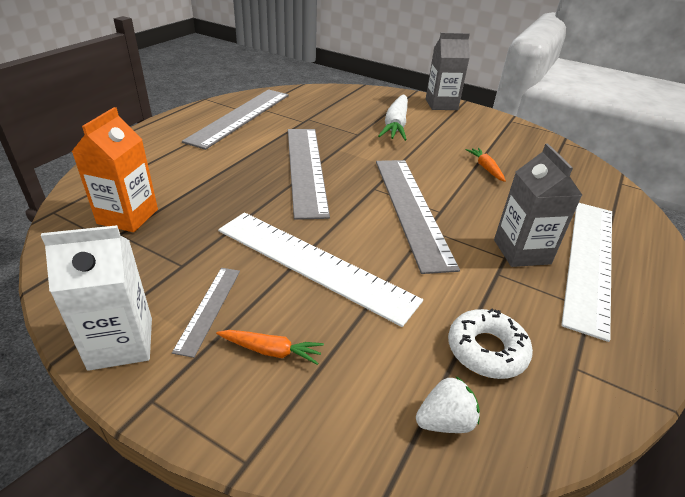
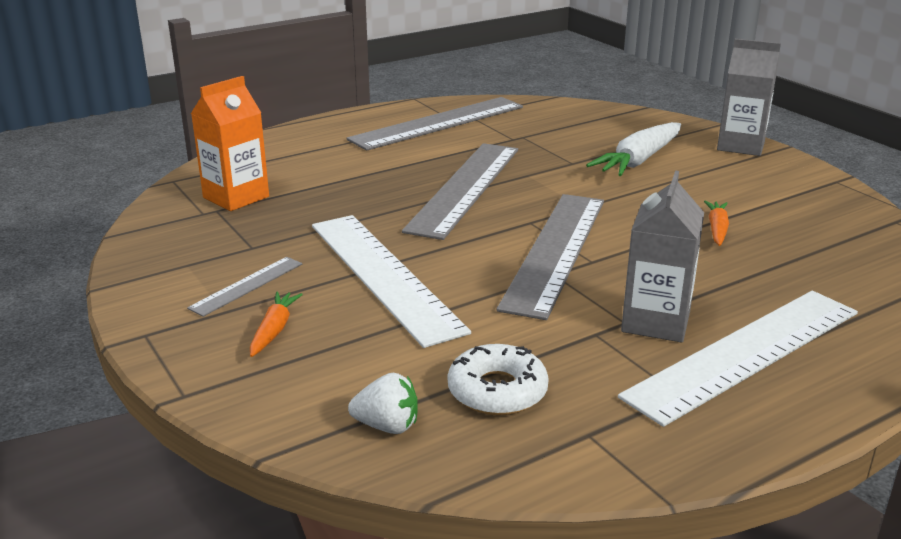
camera: 30 degrees right, 10 degrees down
white carton [41,225,152,371] -> none
orange carrot [216,330,324,365] -> orange carrot turned 120 degrees counterclockwise [250,291,303,357]

